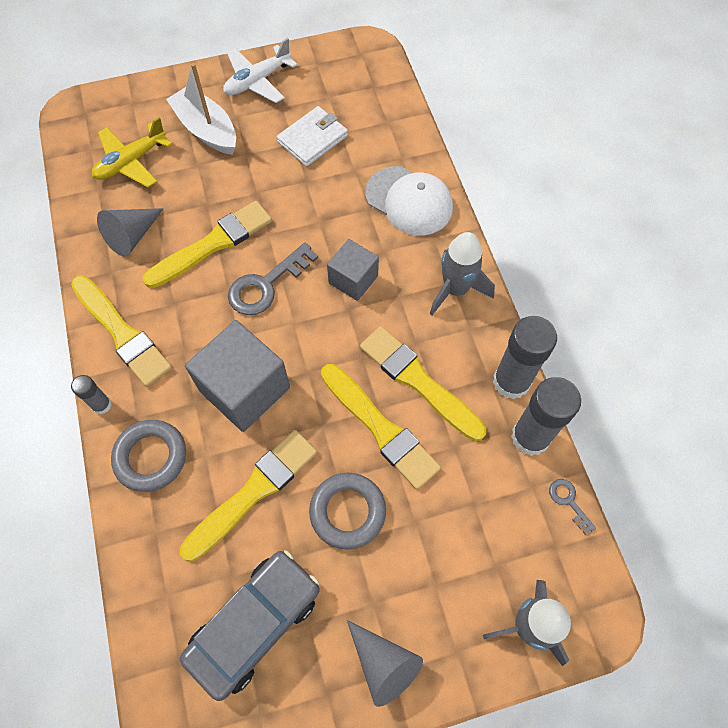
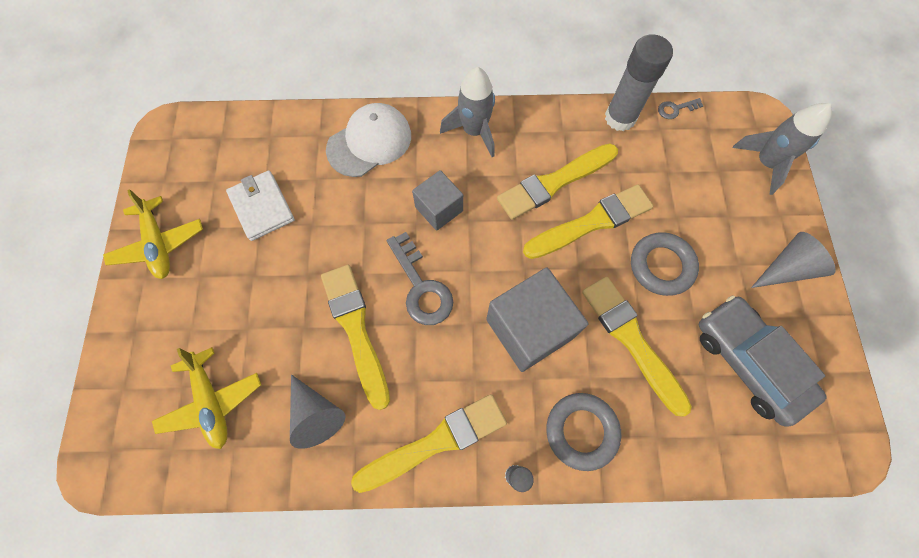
camera: 75 degrees left, 5 degrees up
white boat [166,63,236,155] -> none
white plane [223,38,297,103] -> yellow plane [103,189,203,279]
grey glue stick [493,316,557,399] -> none

